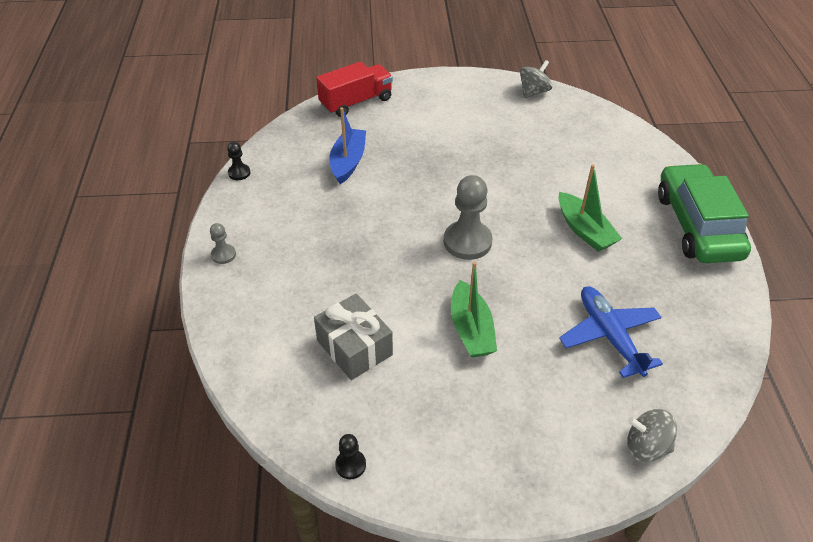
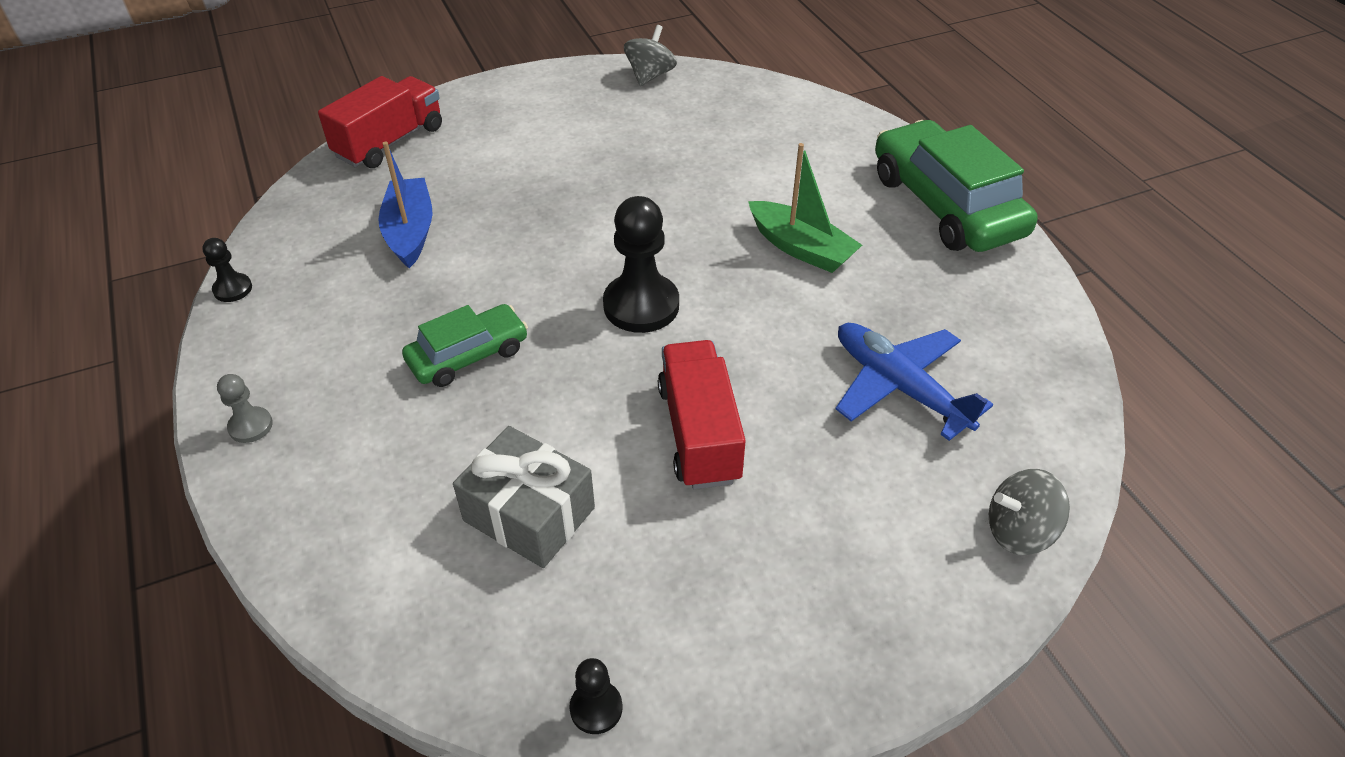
camera: 20 degrees left, 0 degrees up
grey pawn [444,175,493,260] -> black pawn [603,196,679,333]
green boat [451,262,497,358] -> red truck [658,340,746,489]
none -> green car [402,304,528,387]

